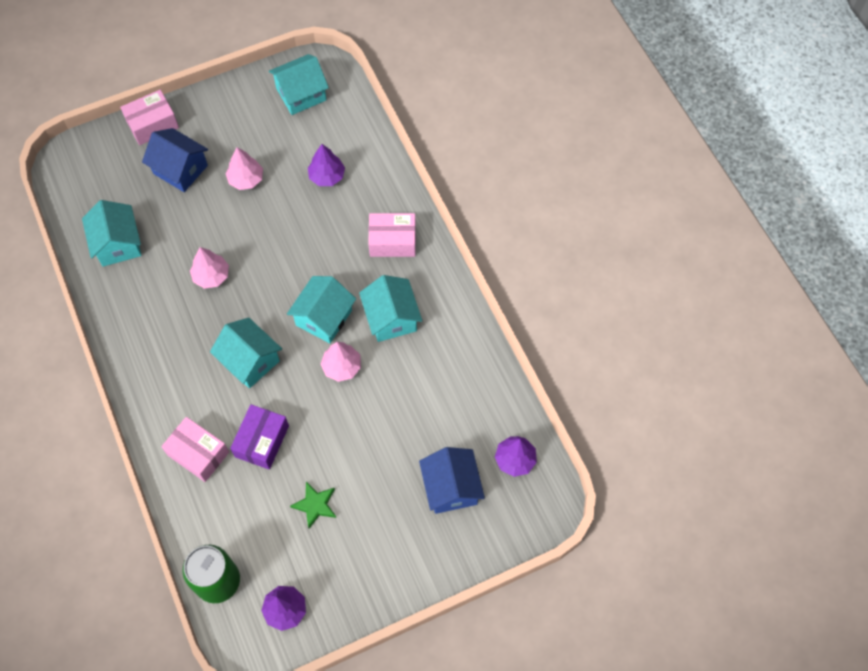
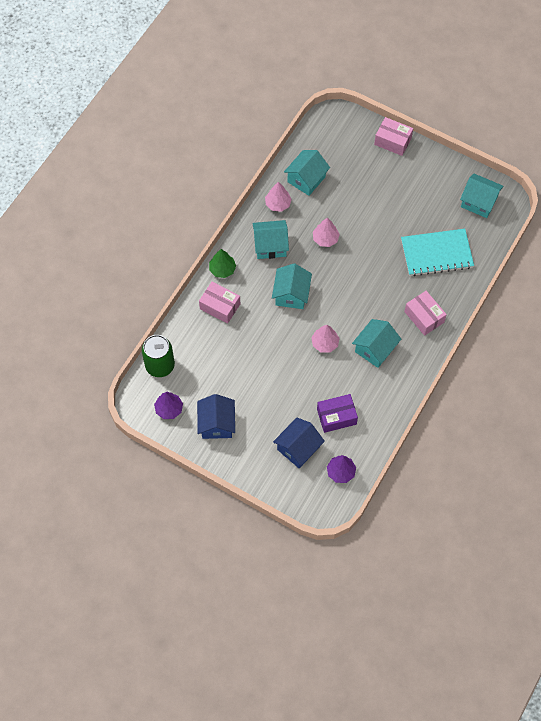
camera: 55 degrees right, 0 degrees up
blue house [142,128,208,192] -> blue house moved to [197,394,235,439]
pink box [161,417,229,482] -> pink box turned 60 degrees counterclockwise [199,282,240,324]
pink tree [226,147,263,190] -> pink tree moved to [265,182,292,212]
purple box [230,404,289,470] -> purple box moved to [317,394,358,433]
turquoise house [287,276,356,343] -> turquoise house moved to [252,220,289,259]
green star [290,482,336,529] -> none
purple tree [308,144,345,186] -> turquoise notebook [401,229,474,276]
none -> green tree [209,249,236,278]

